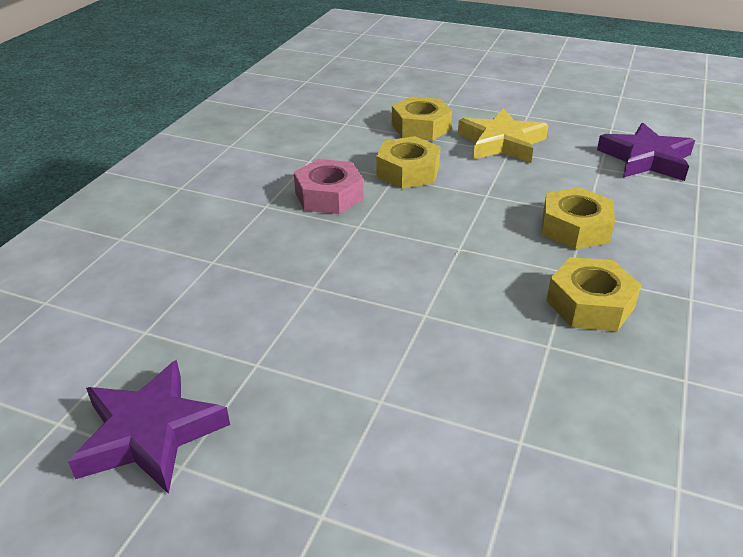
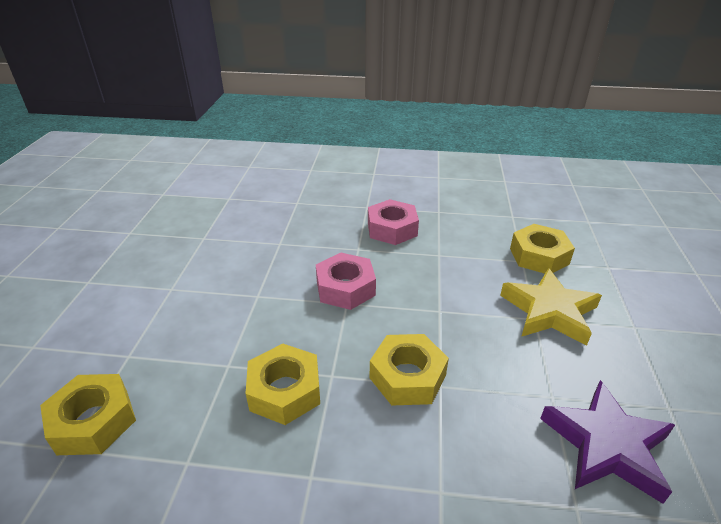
camera: 75 degrees right, 0 degrees up
purple star [68,360,230,494] -> none
yellow nut [376,136,440,188] -> yellow nut moved to [40,374,136,455]
none -> pink nut [316,253,376,310]

